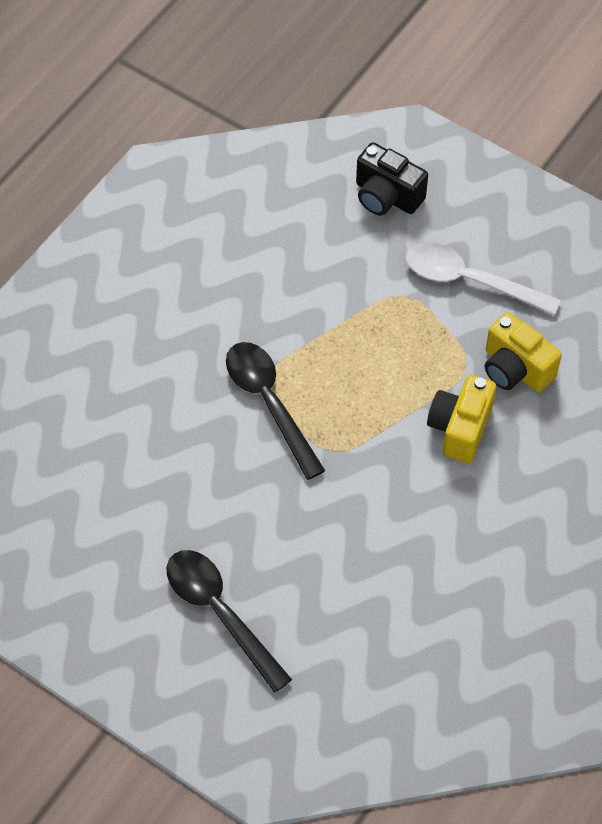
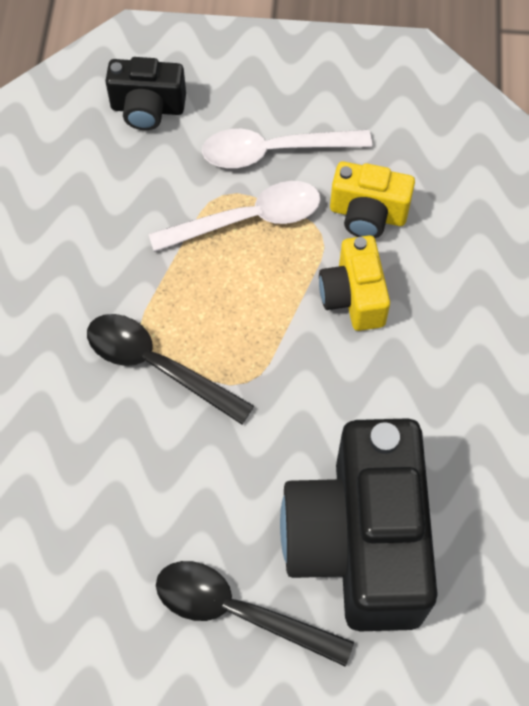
camera: 30 degrees left, 5 degrees up
none -> white spoon [149,181,321,252]
none -> black camera [280,418,438,631]

